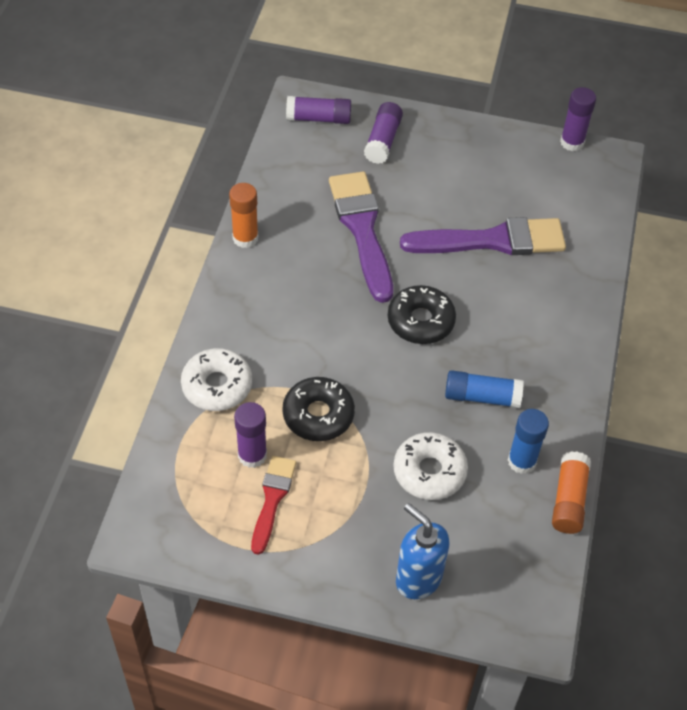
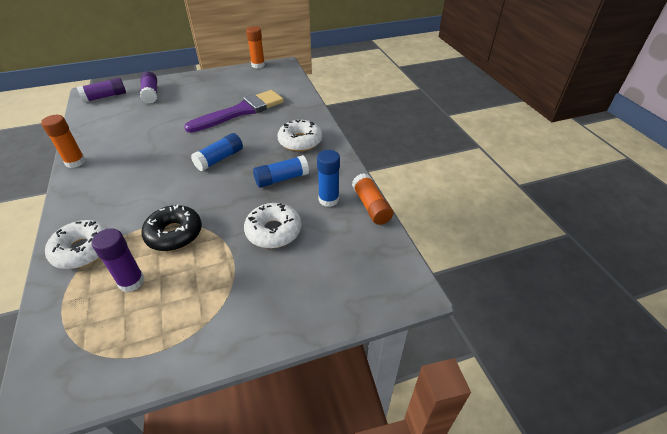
camera: 30 degrees left, 10 degrees down
red brush [251,456,296,555] -> none
purple brush [329,172,393,303] -> none
black donut [388,285,456,344] -> blue glue stick [191,133,243,171]
blue soap dispenser [396,503,450,599] -> none
purple glue stick [560,87,596,151] -> orange glue stick [246,26,265,68]
none -> white donut [277,120,322,152]

